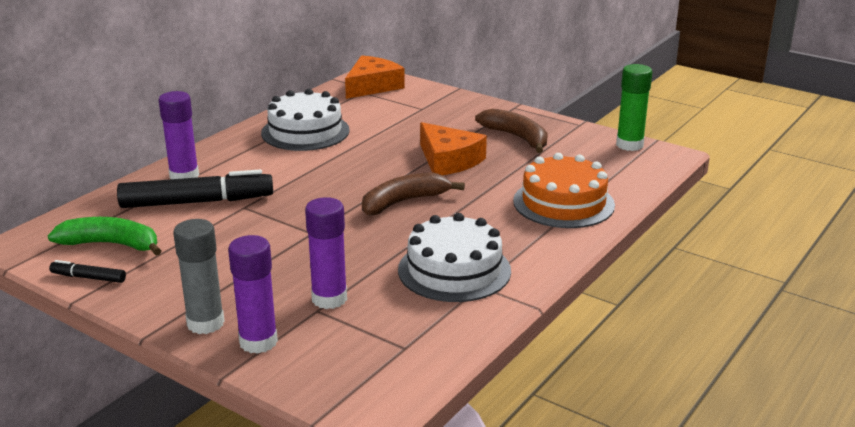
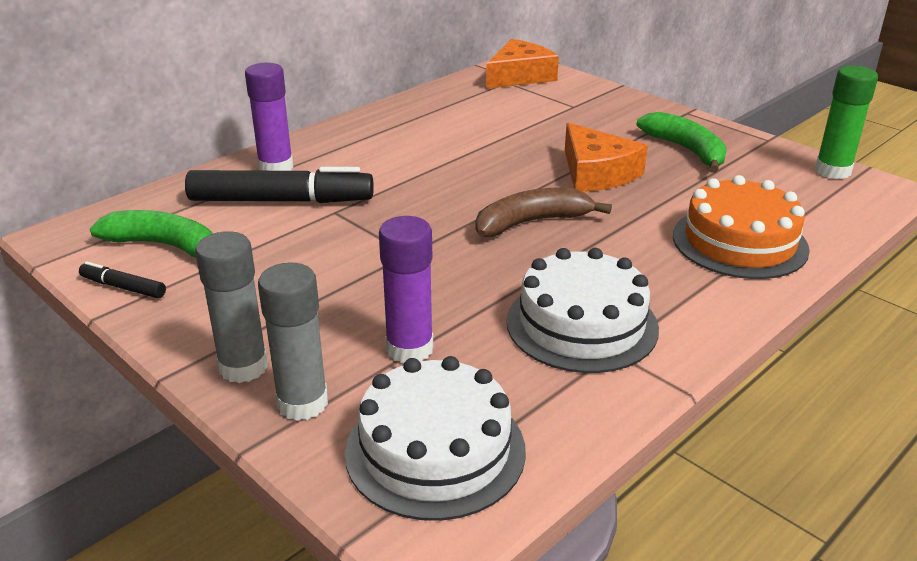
camera: 10 degrees right, 5 degrees up
purple glue stick [228,235,278,354] -> grey glue stick [258,263,328,421]
white cake [261,89,350,151] -> white cake moved to [345,356,526,521]
brown banana [475,109,548,153] -> green banana [636,112,727,173]

